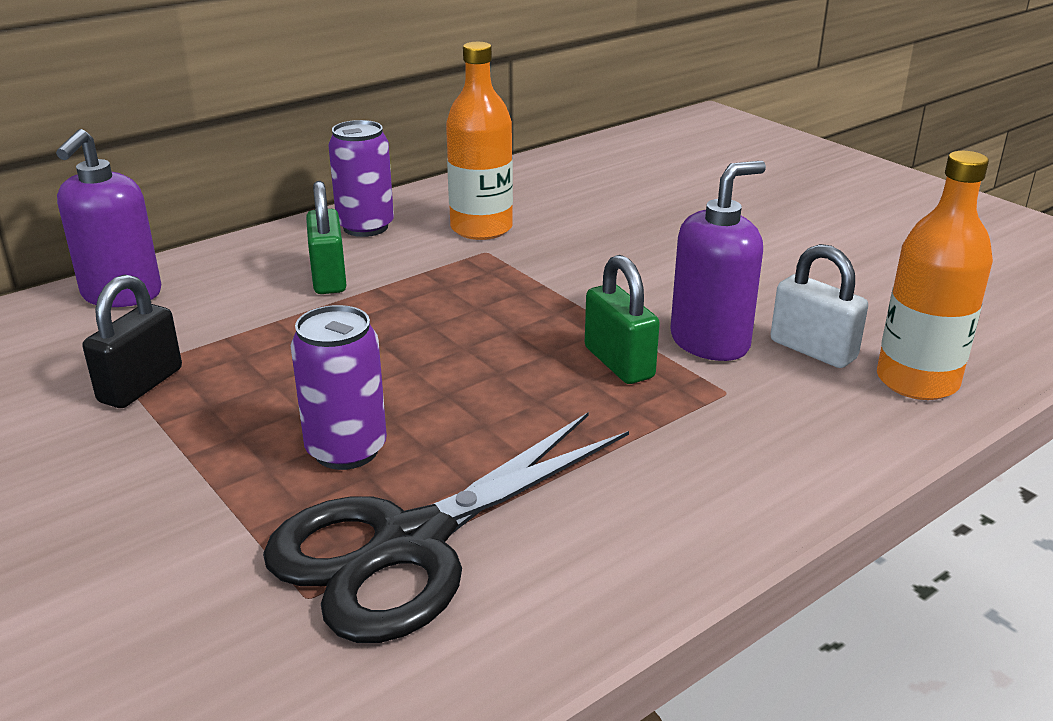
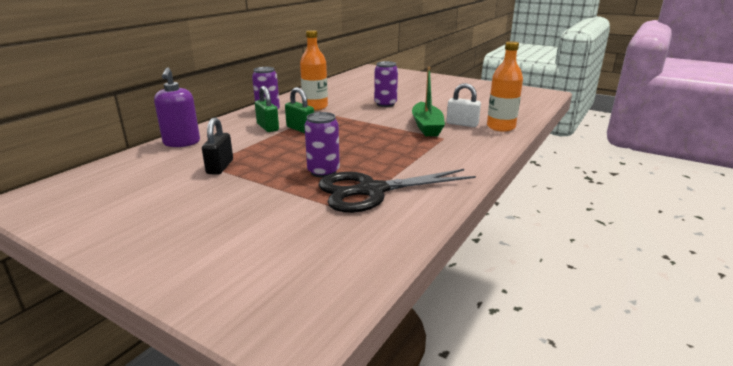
camera: 20 degrees left, 5 degrees down
black scissors [263,412,629,643] -> black scissors turned 45 degrees clockwise [318,169,476,213]
green padlock [585,255,660,384] -> green padlock moved to [285,87,314,133]
purple soap dispenser [670,161,766,361] -> green boat [412,67,445,136]
none -> purple can [374,61,398,107]

